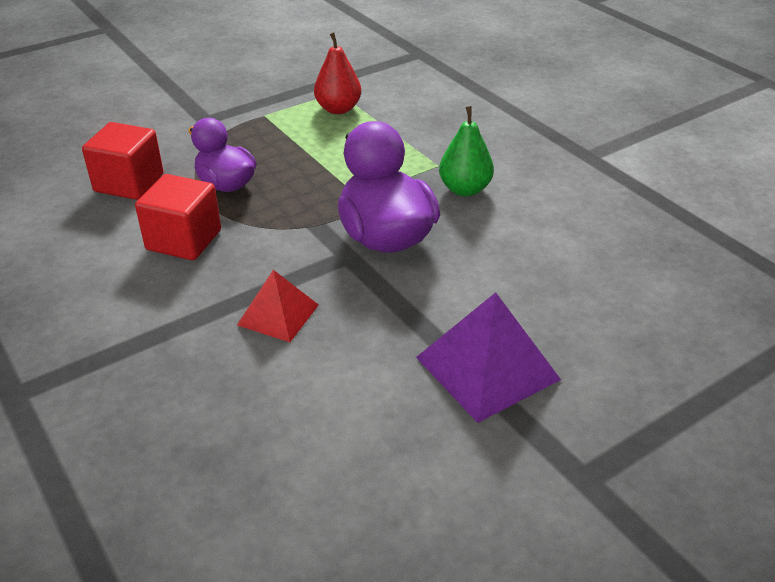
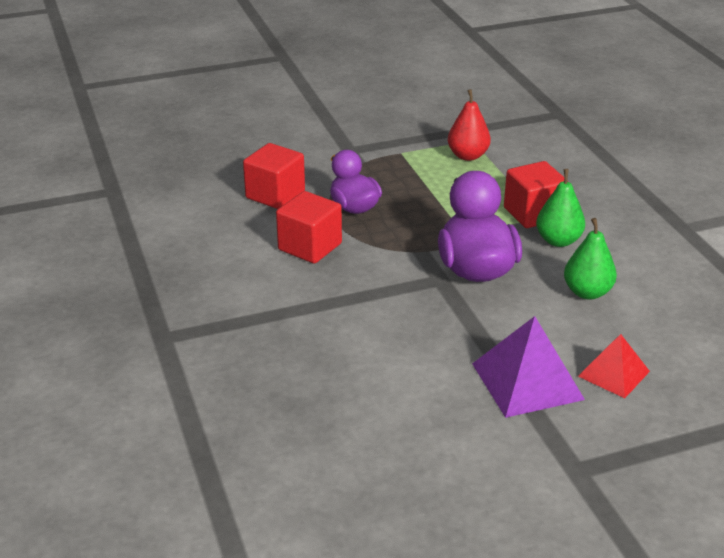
camera: 15 degrees right, 5 degrees down
red pyramid [237,270,319,342] -> red pyramid moved to [578,334,650,398]
none -> red cube [504,161,568,228]
none -> green pear [564,218,617,299]

